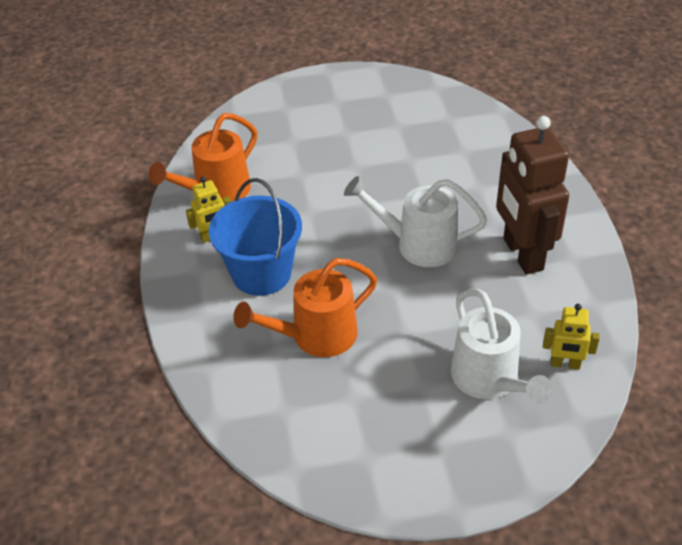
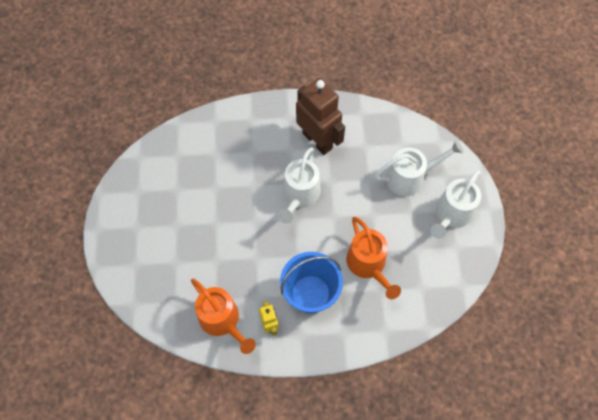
camera: 85 degrees left, 20 degrees up
brown robot [496,116,569,274] -> brown robot turned 120 degrees counterclockwise [296,78,345,155]
yellow robot [543,304,600,370] -> none
none -> white watering can [431,170,481,239]

